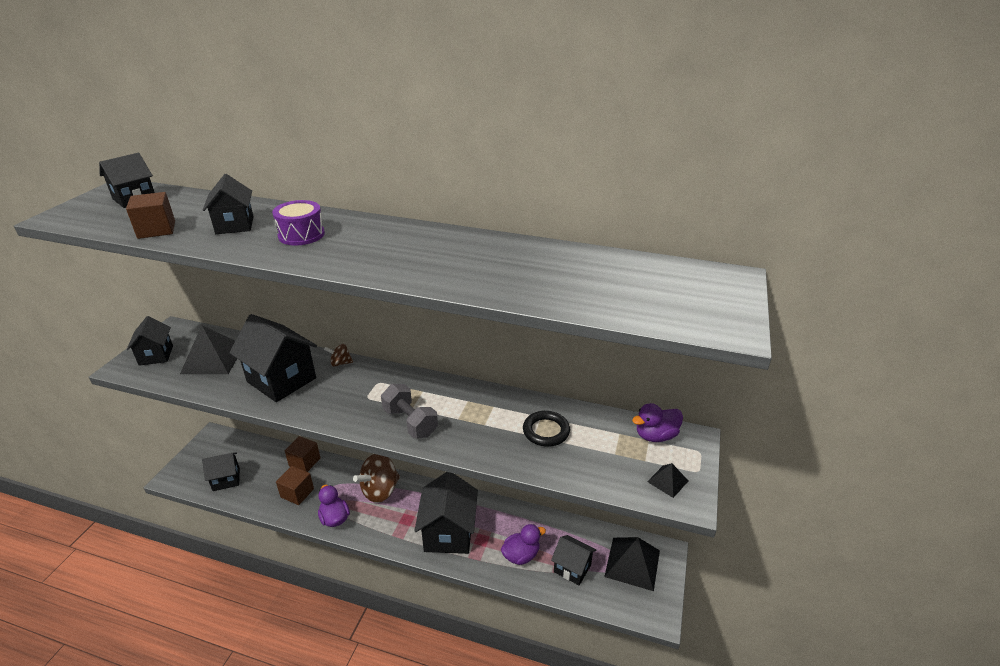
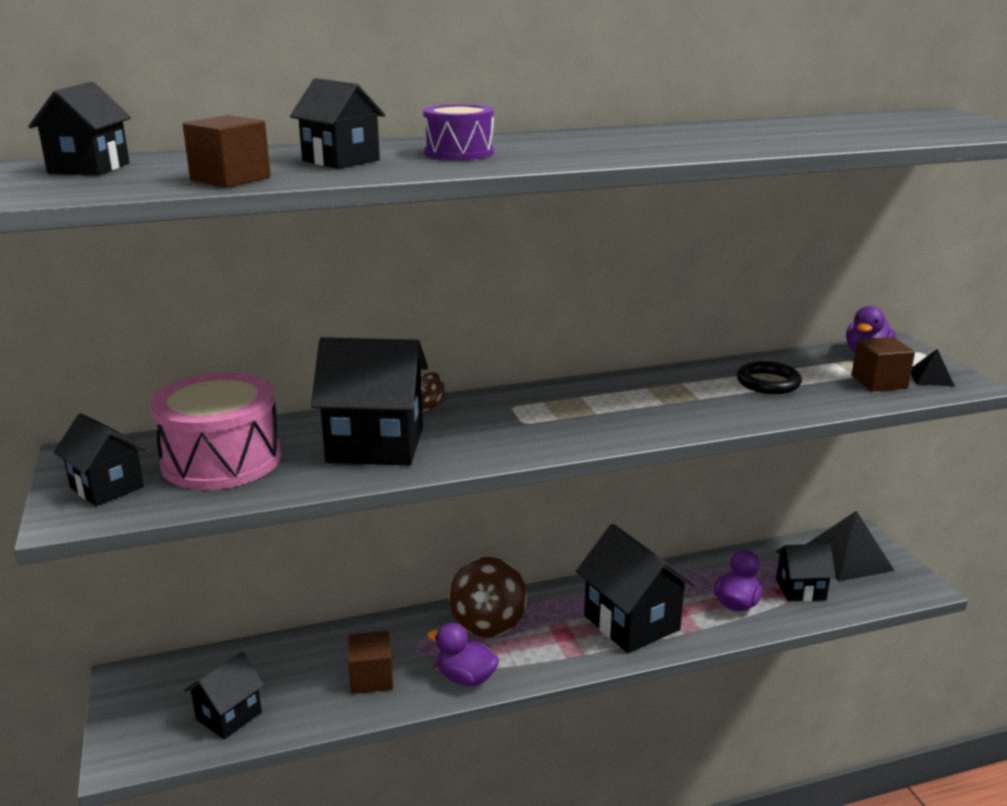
camera: 35 degrees left, 10 degrees down
black pyramid [180,325,237,374] -> pink drum [150,372,281,490]
brown cube [285,436,320,472] -> brown cube moved to [851,337,915,392]
grey dumbbell [381,384,438,438] -> none

